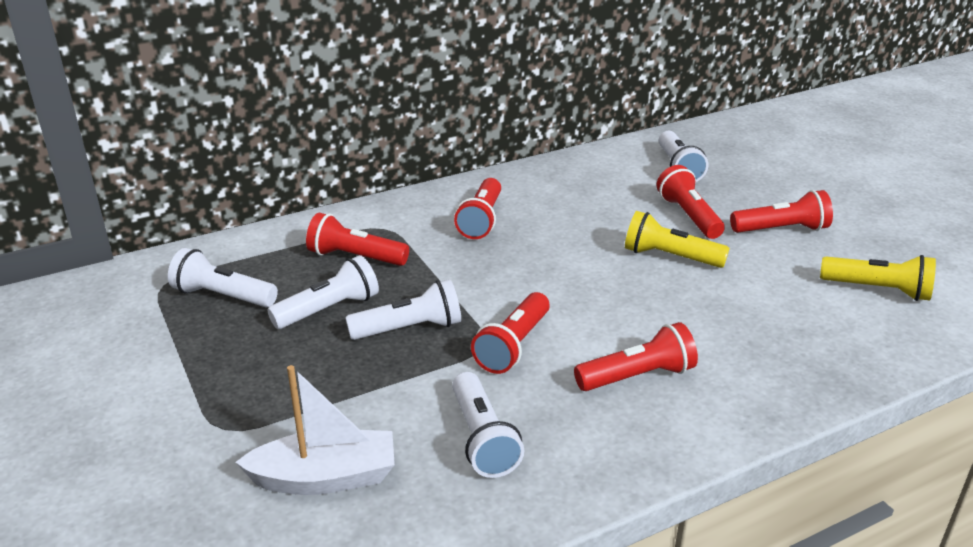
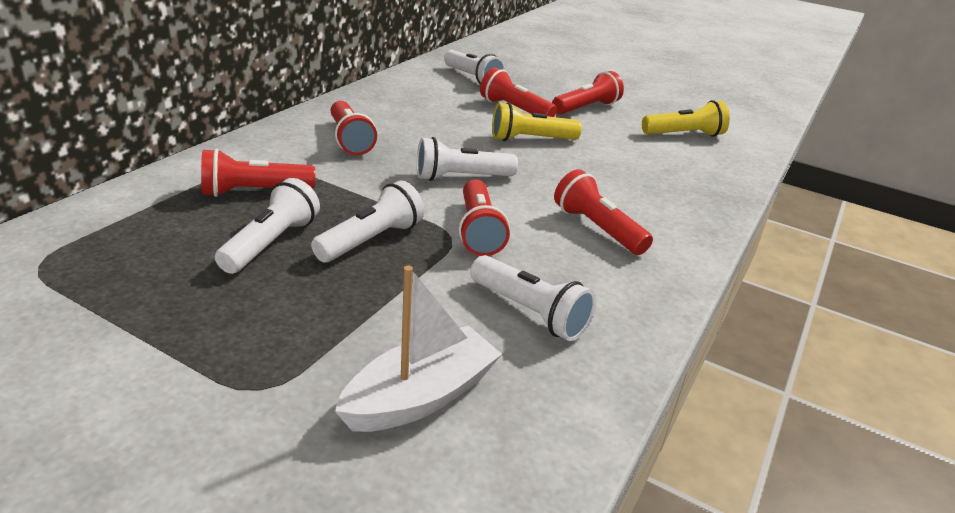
camera: 35 degrees left, 0 degrees up
white flashlight [168,248,278,307] -> white flashlight moved to [417,137,518,181]
red flashlight [574,322,698,391] -> red flashlight turned 75 degrees counterclockwise [554,169,653,255]

